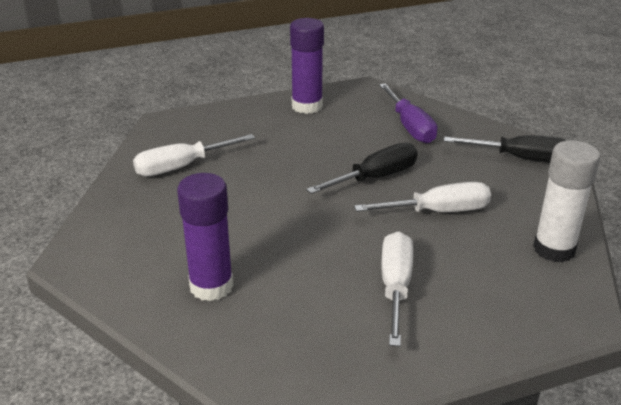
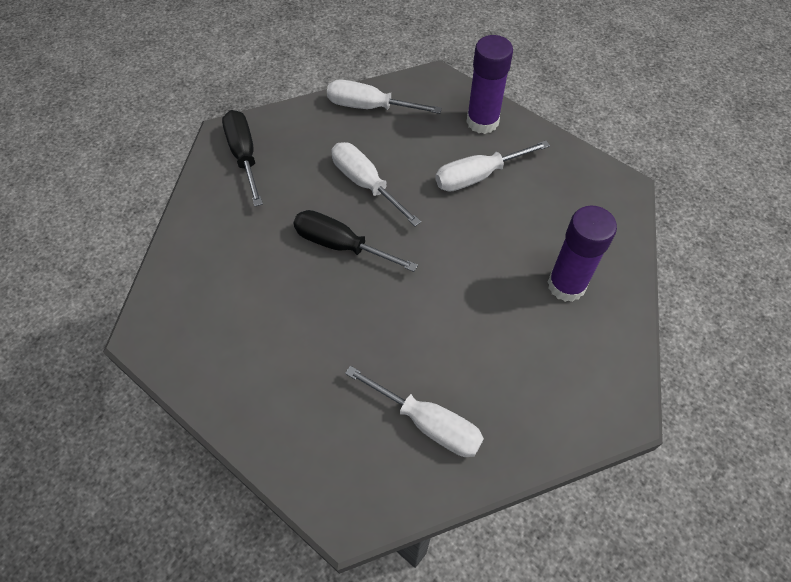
camera: 120 degrees left, 25 degrees up
purple glue stick [290,18,324,114] -> purple glue stick moved to [466,35,513,134]
purple screwdriver [379,83,438,143] -> none
white glue stick [533,140,600,262] -> white screwdriver [327,80,442,114]

